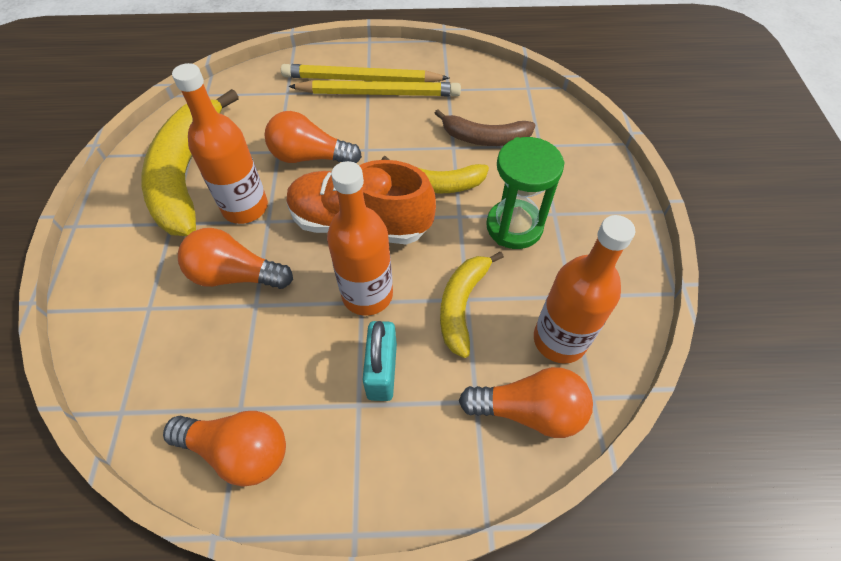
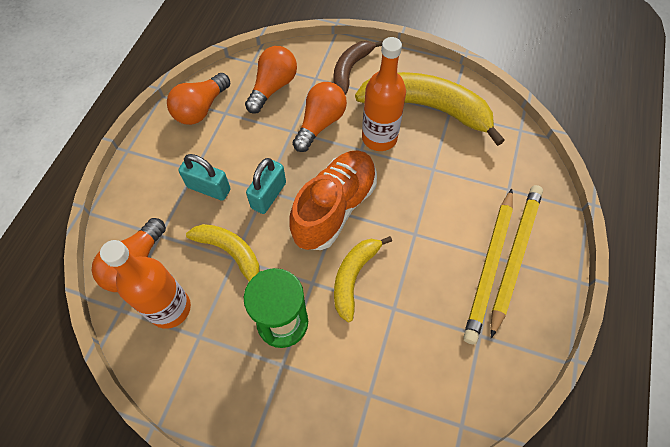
camera: 110 degrees right, 5 degrees up
orange light bulb [265,111,362,163] -> orange light bulb moved to [245,46,297,114]
orange bottle [327,161,393,316] -> turquoise padlock [246,158,286,214]
brown banana [434,109,535,146] -> brown banana moved to [334,41,383,95]

